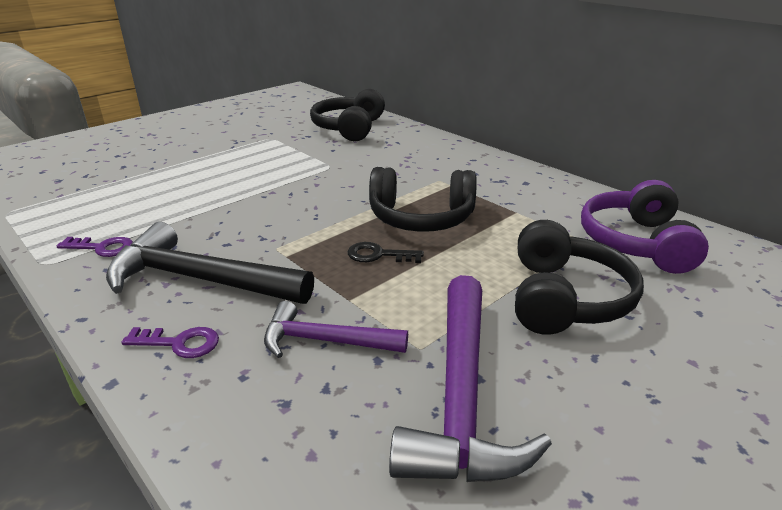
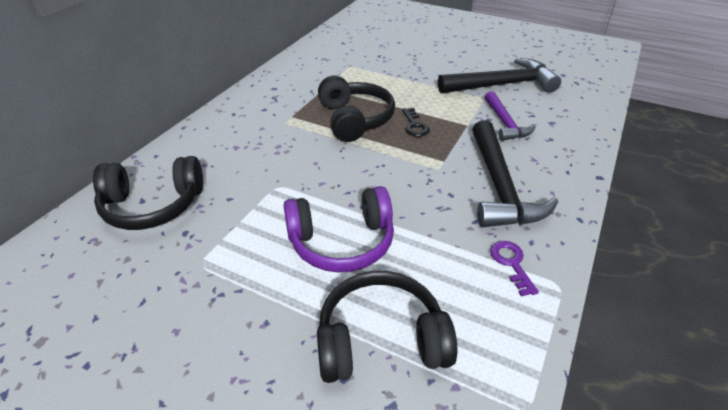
camera: 110 degrees left, 10 degrees up
purple key [121,327,219,358] -> none
purple hammer [389,275,552,482] -> black hammer [438,58,561,93]
black headphones [515,220,644,335] -> black headphones moved to [317,271,457,383]
purple headphones [581,180,709,274] -> purple headphones moved to [283,186,394,273]

